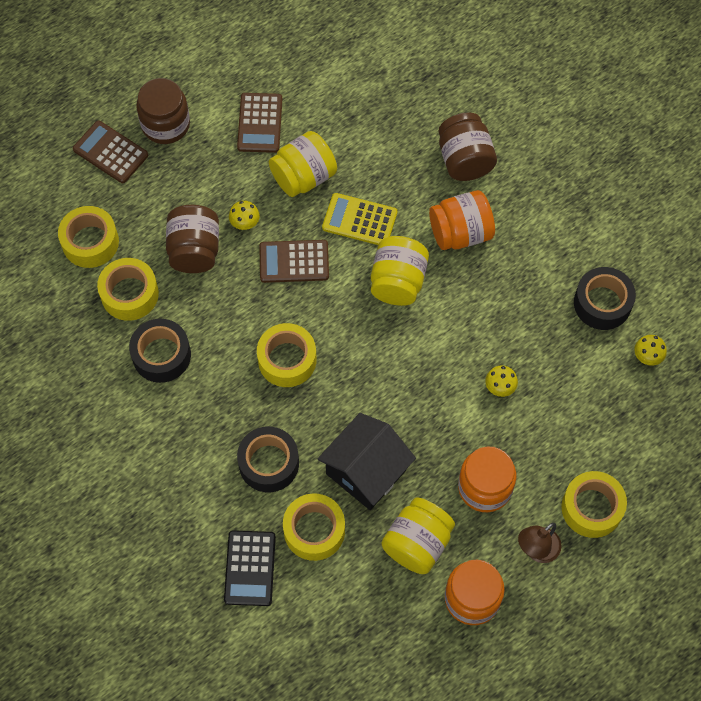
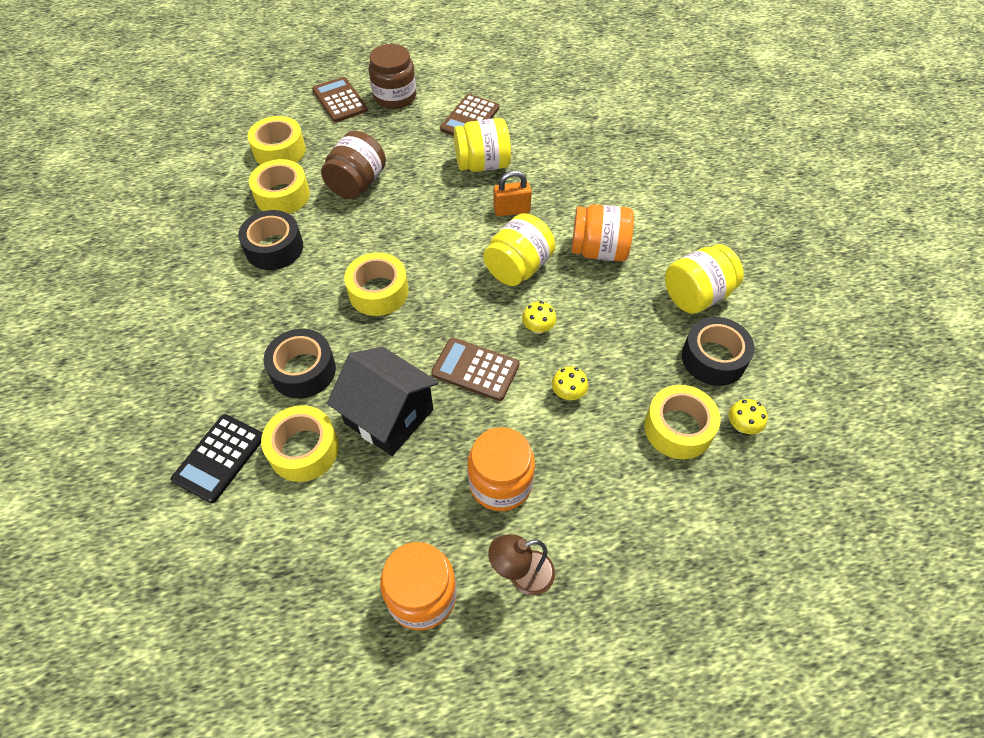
camera: 25 degrees right, 10 degrees down
yellow mushroom [229,201,260,230] -> yellow mushroom moved to [522,301,556,334]
brown calculator [259,240,329,283] -> brown calculator moved to [431,338,519,401]
black house [318,413,416,510] -> black house turned 60 degrees clockwise [327,347,439,456]
yellow calculator [322,193,397,245] -> orange padlock [494,170,532,216]
yellow jar [382,498,455,574] -> yellow jar moved to [665,244,744,314]
brown jar [439,112,497,181] -> none
yellow tape [562,471,627,538] -> yellow tape moved to [644,385,721,459]

